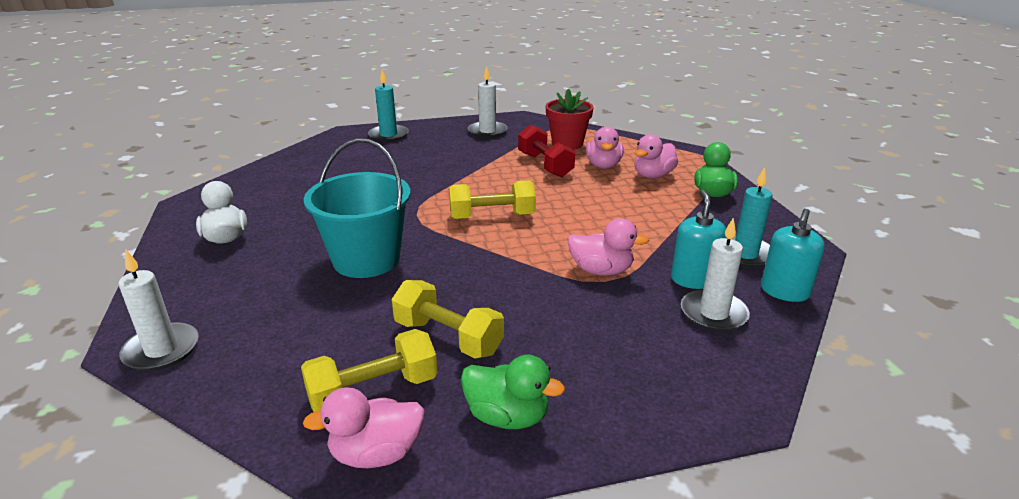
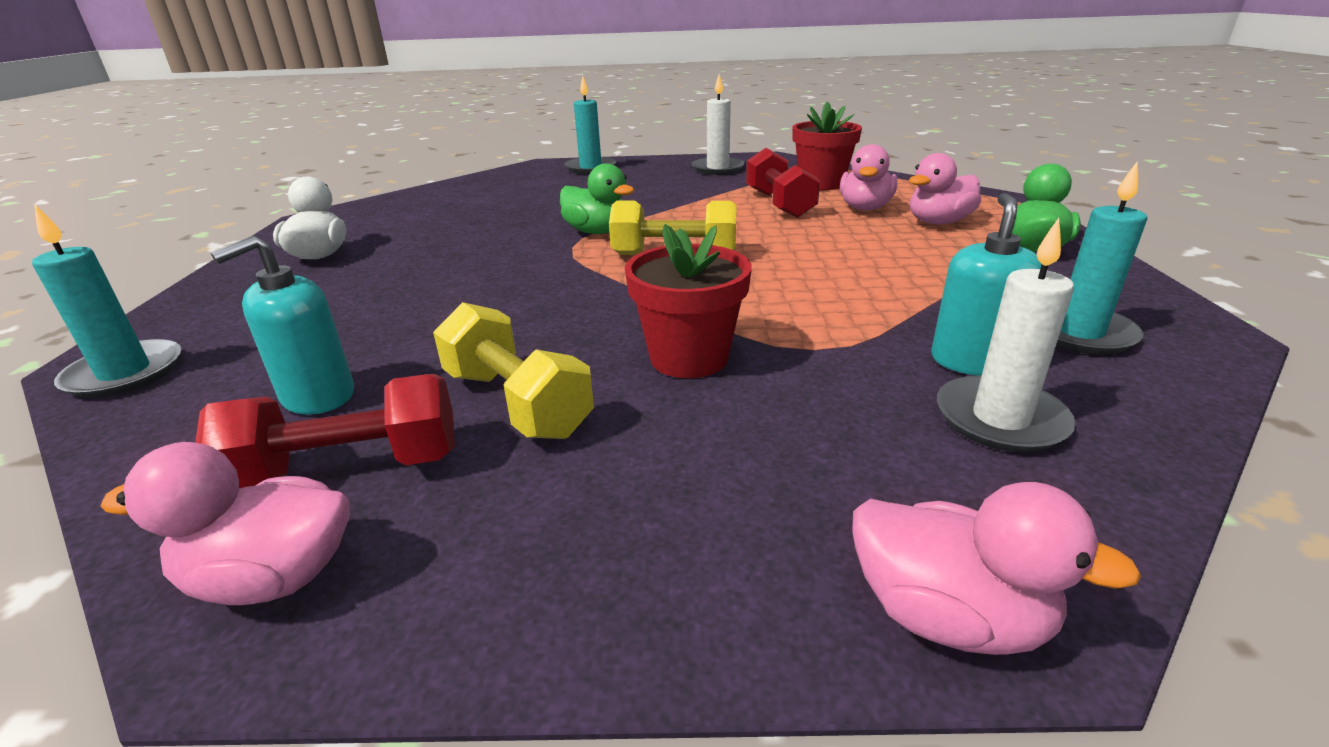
camera: 15 degrees right, 0 degrees up
white candle [119,250,199,371] -> turquoise candle [32,204,181,398]
yellow dumbbell [301,329,438,412] -> red dumbbell [195,374,455,488]
turquoise bucket [304,138,411,278] -> none
green duck [461,355,565,429] -> green duck moved to [560,163,635,234]
pink duck [567,218,649,276] -> pink duck moved to [852,482,1142,655]
turquoise soap dispenser [761,209,825,302] -> turquoise soap dispenser moved to [211,236,354,415]
none -> red flower pot [625,224,752,378]

